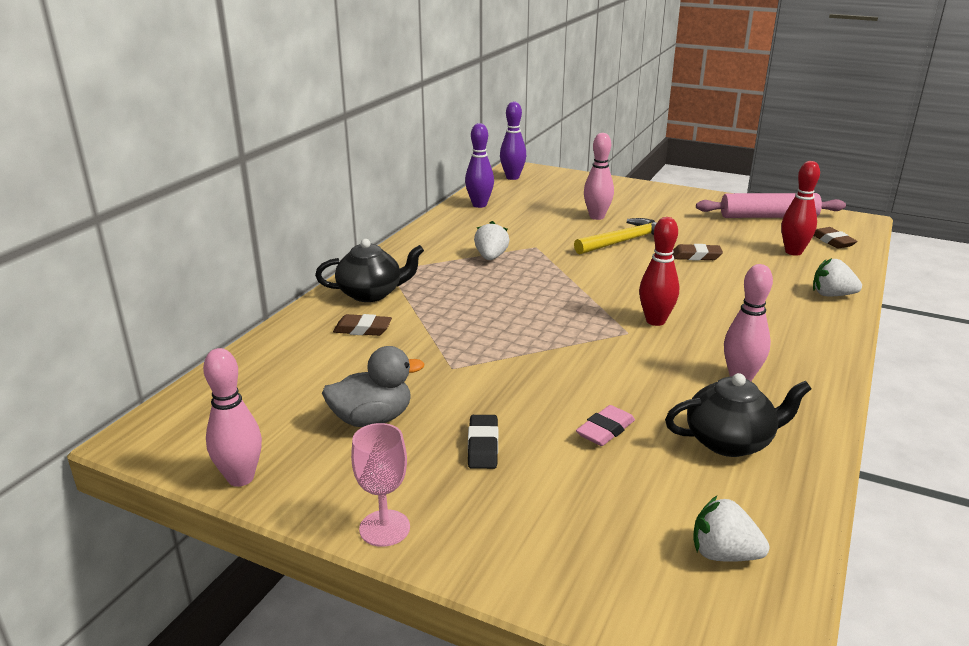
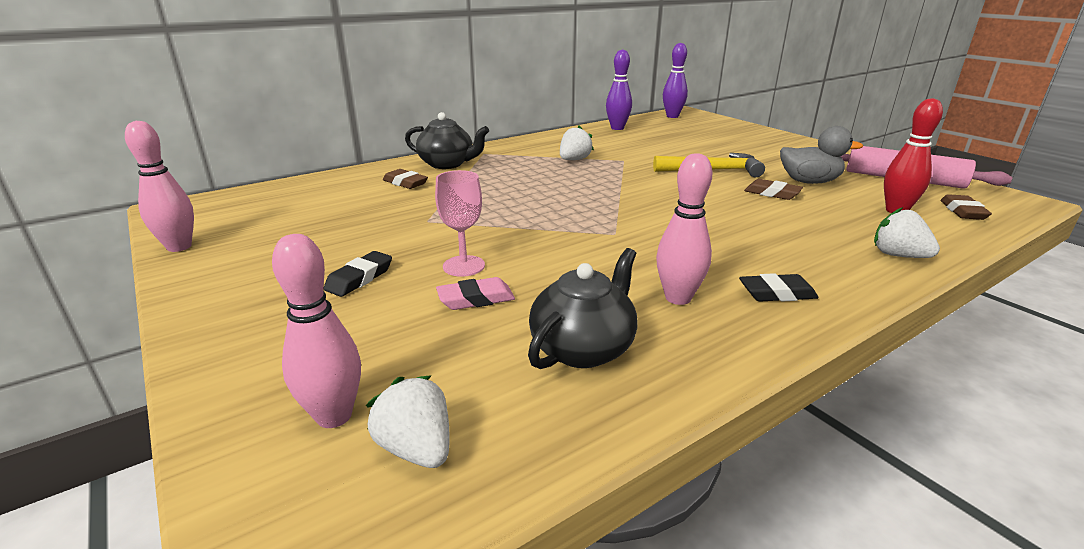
camera: 30 degrees right, 0 degrees up
grey duck [322,346,425,427] -> grey duck moved to [780,126,863,184]
pink goblet [351,423,410,547] -> pink goblet moved to [435,170,485,277]
pink bowling pin [584,133,614,220] -> pink bowling pin moved to [272,234,361,428]
red bowling pin [639,217,679,326] -> none
black teapot [665,373,811,457] -> black teapot turned 75 degrees counterclockwise [528,248,638,369]
none -> black eraser [739,273,819,302]

